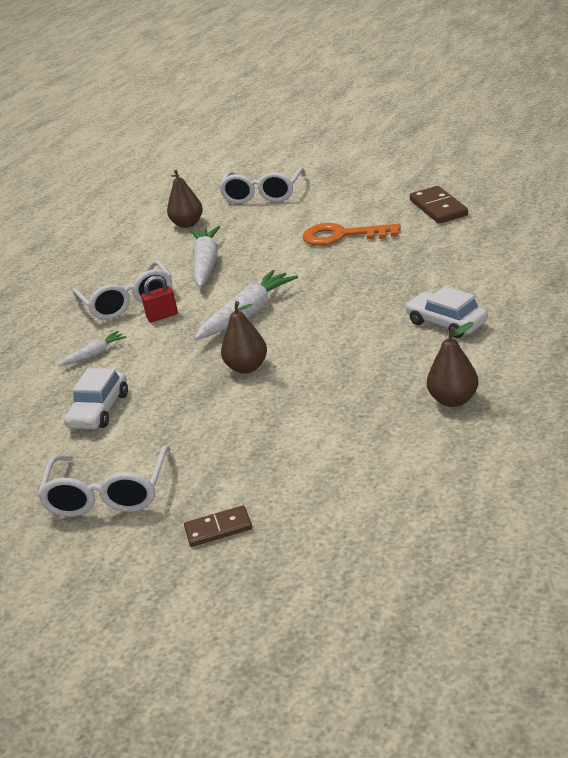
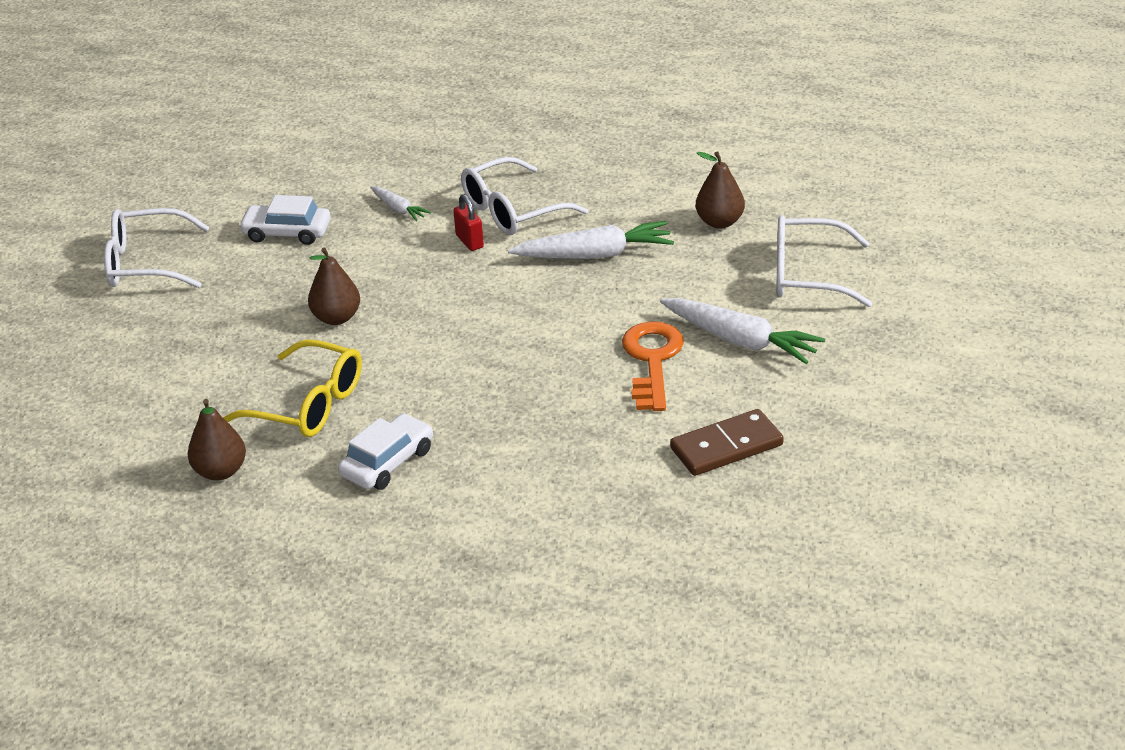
camera: 80 degrees right, 5 degrees up
brown domino [184,505,252,547] -> none
white carrot [194,270,298,340] -> white carrot moved to [660,298,825,364]
none -> yellow glasses [223,339,362,437]

